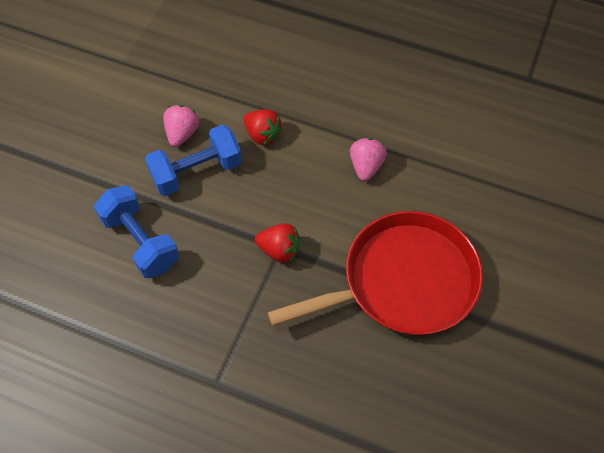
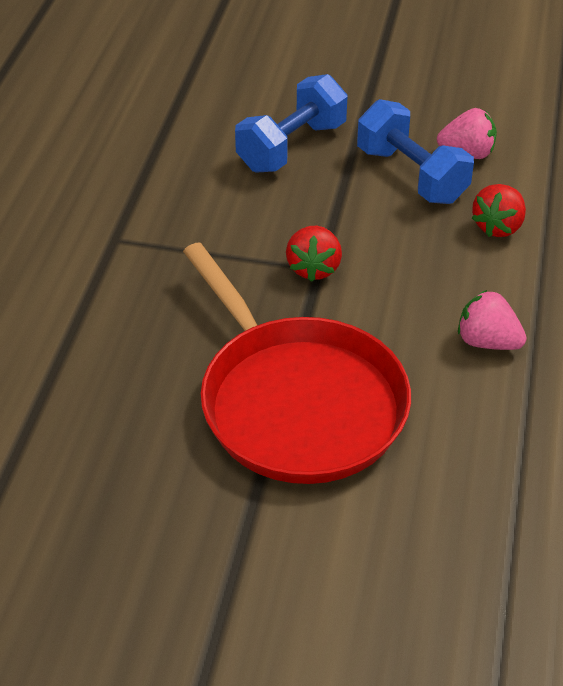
camera: 80 degrees right, 15 degrees down
pink strawberry [350,138,387,181] -> pink strawberry turned 150 degrees counterclockwise [458,290,527,350]

